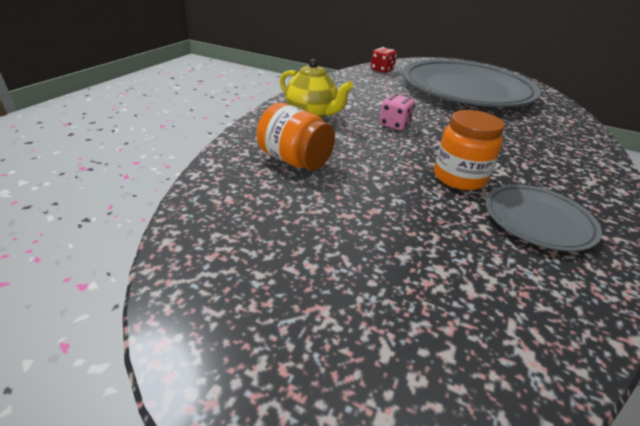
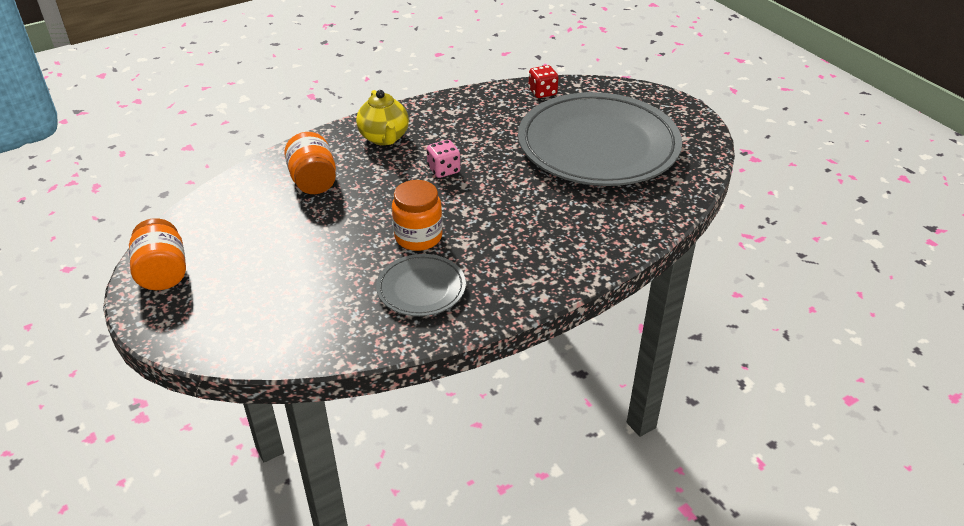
camera: 35 degrees right, 5 degrees up
none -> orange jar [129,218,186,290]

